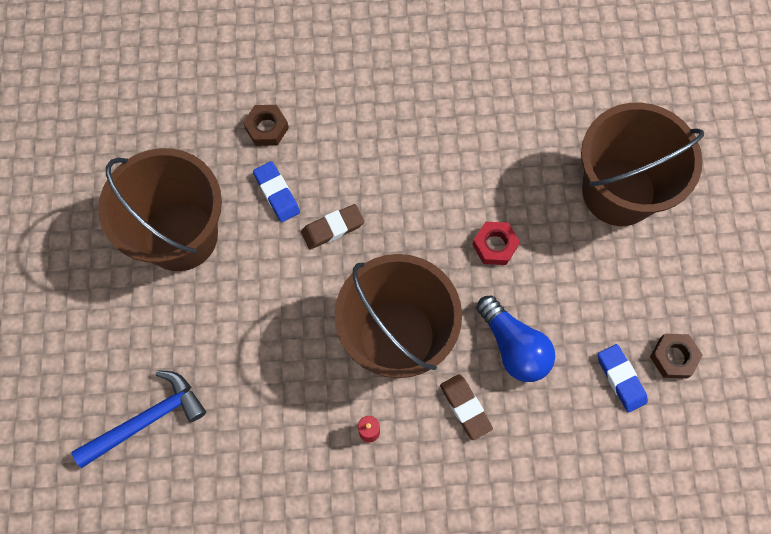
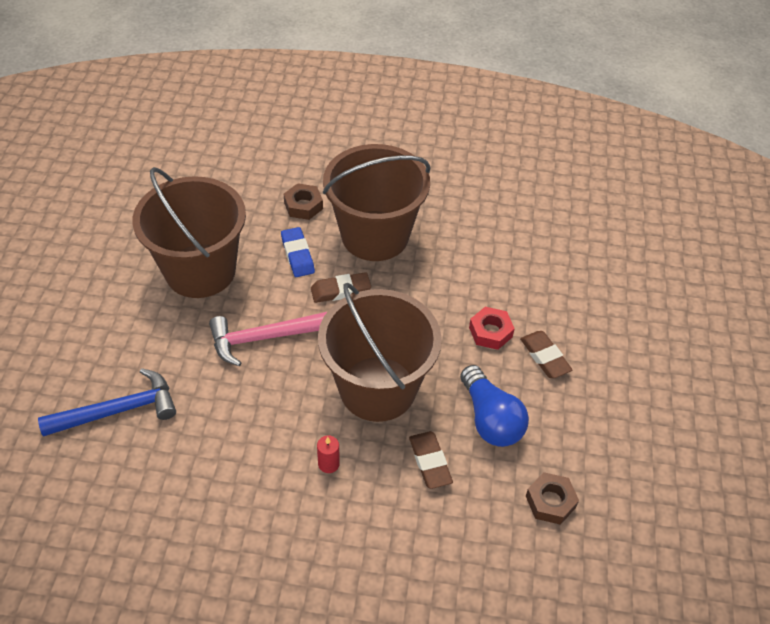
camera: 10 degrees right, 20 degrees down
brown bucket [581,103,704,226] -> brown bucket moved to [323,144,431,261]
blue eraser [598,344,648,413] -> none
brown nut [650,334,703,378] -> brown nut moved to [526,472,579,525]
none -> pink hammer [209,312,327,366]
none -> brown eraser [520,331,572,378]

